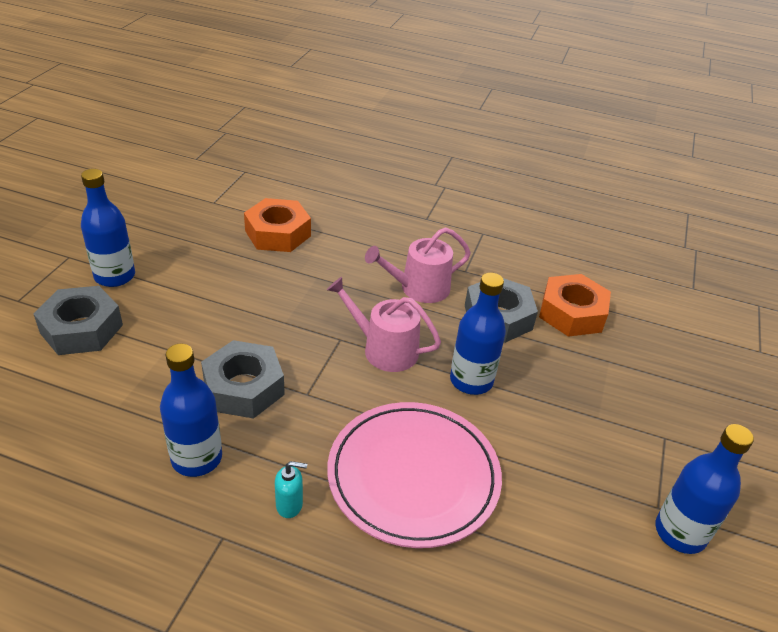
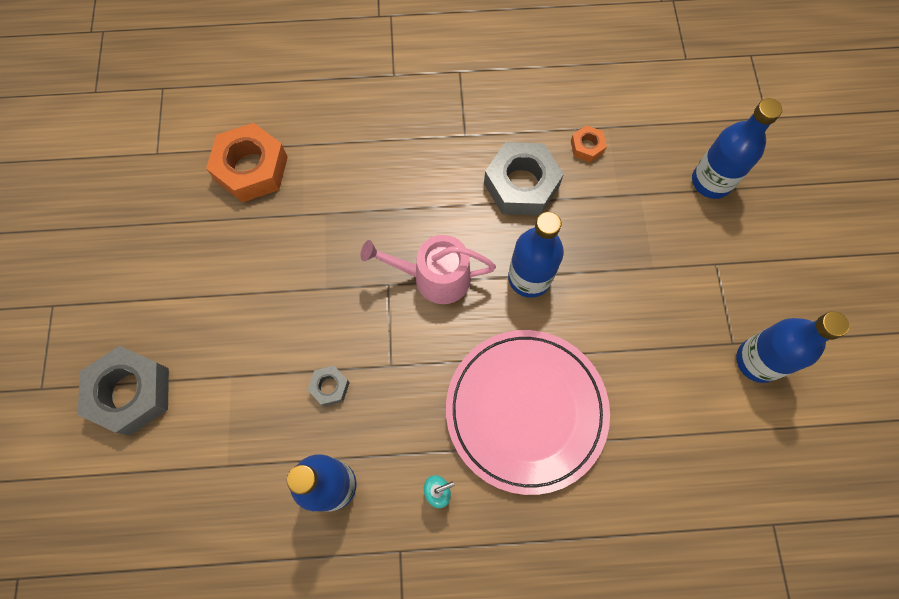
camera: 20 degrees left, 30 degrees up
blue bottle [81,169,135,287] -> blue bottle moved to [692,98,782,199]
grey nut [201,340,285,419] -> grey nut [308,366,350,407], size x0.48
pink watering can [365,227,471,303] -> none
orange nut [539,274,611,337] -> orange nut [571,125,607,163], size x0.48

